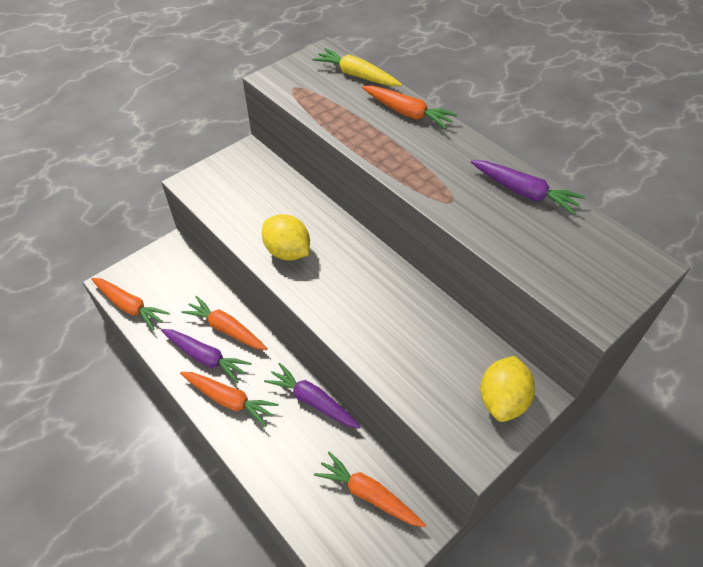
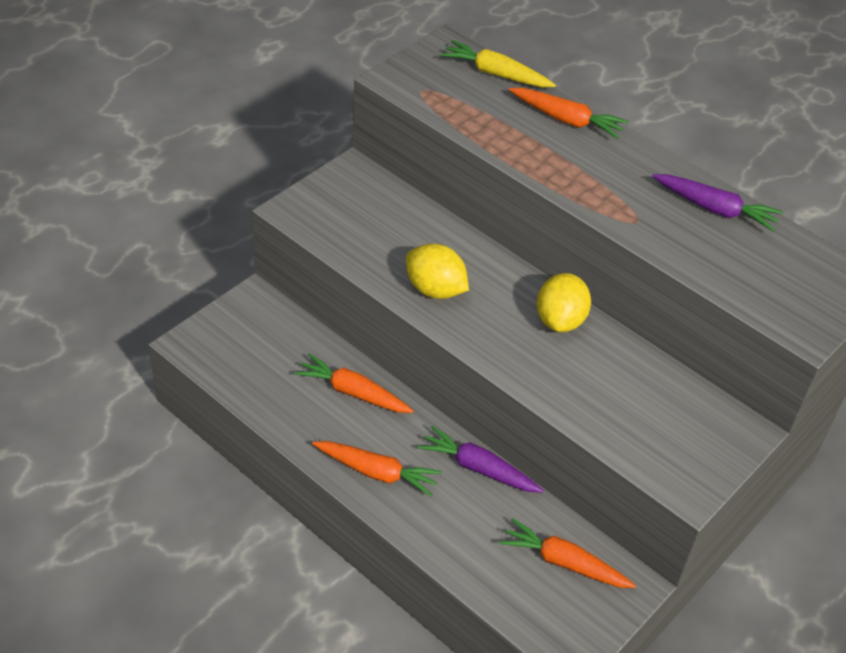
camera: 10 degrees left, 5 degrees down
orange carrot [91,278,170,330] -> none
purple carrot [161,329,252,383] -> none
yellow lemon [480,356,535,422] -> yellow lemon moved to [537,273,591,332]

